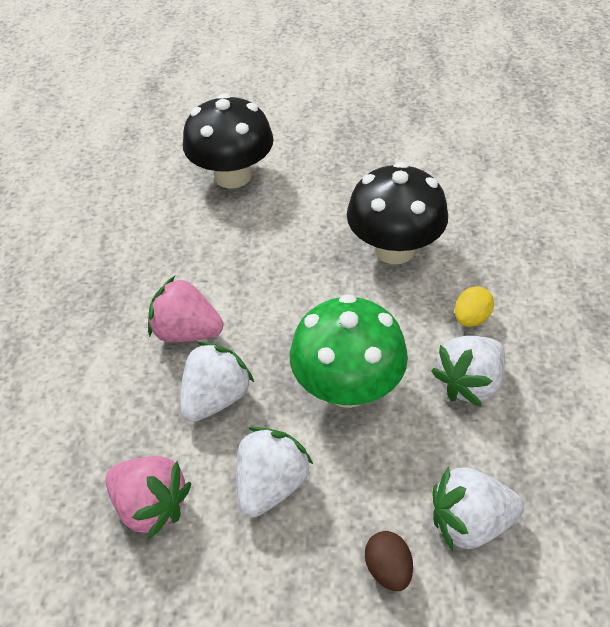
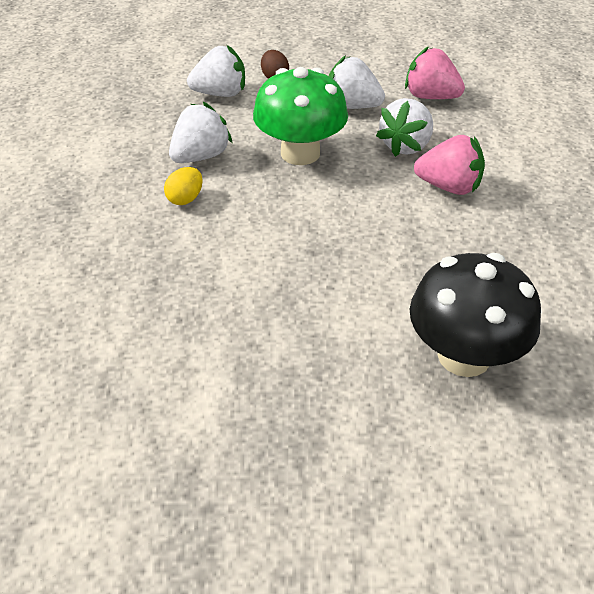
camera: 175 degrees right, 5 degrees down
white strawberry [236,427,313,517] -> white strawberry turned 90 degrees clockwise [329,56,385,109]
black mushroom [347,162,448,264] -> none

